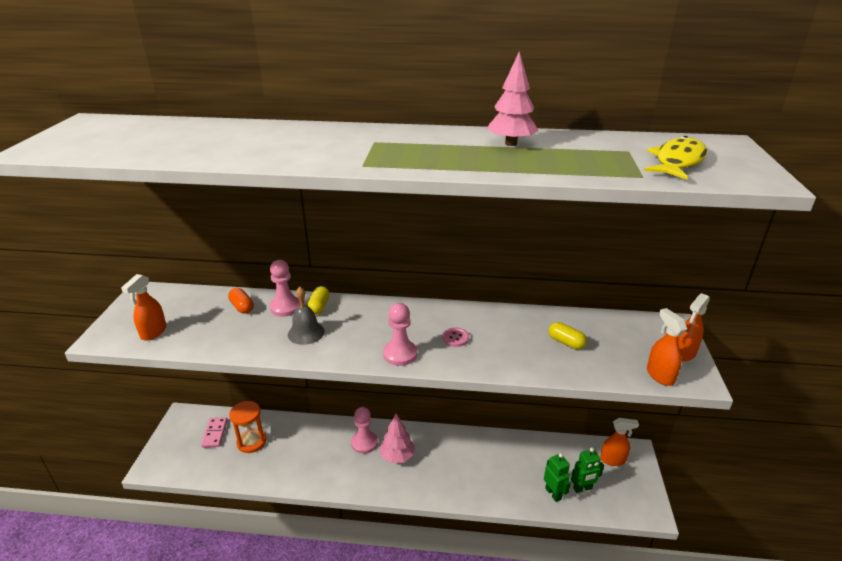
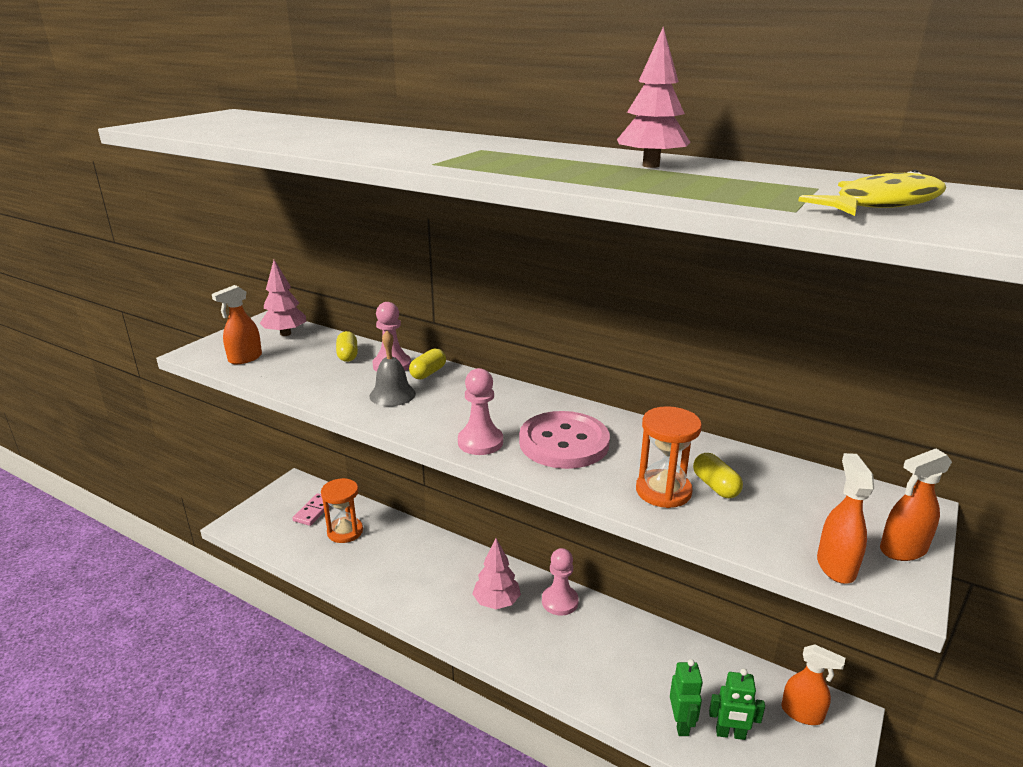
camera: 25 degrees right, 5 degrees down
orange capsule [228,288,254,314] -> yellow capsule [336,331,358,362]
pink pawn [351,407,378,454] -> pink pawn moved to [542,548,579,616]
pink button [442,327,469,347] -> pink button [519,411,610,469], size x2.40
none -> pink tree [260,260,306,336]
none -> orange hourglass [636,406,702,508]

